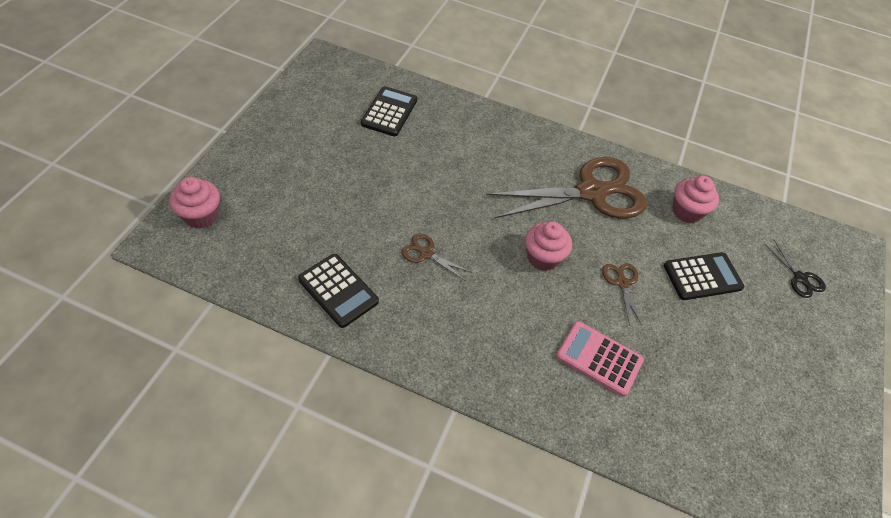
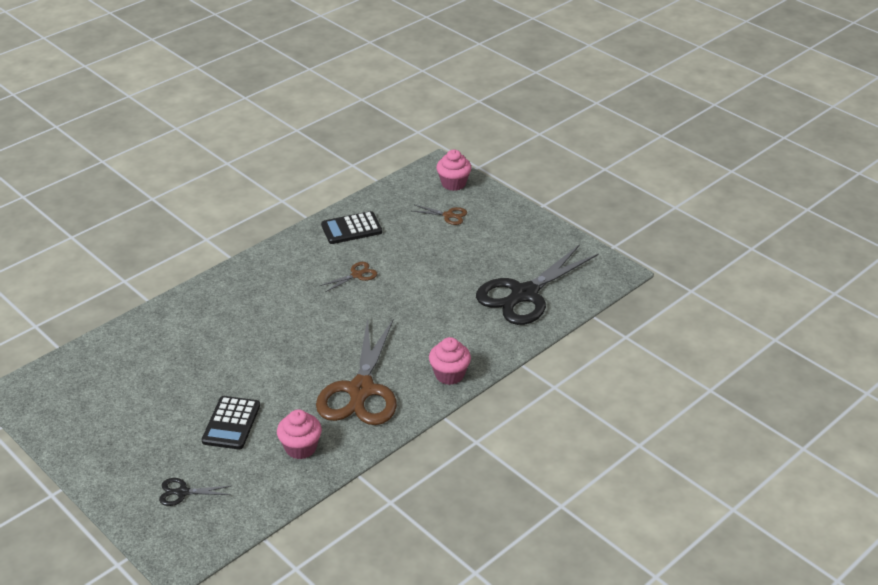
camera: 120 degrees right, 15 degrees down
black calculator [361,86,417,136] -> black scissors [476,244,599,325]
pink cupcake [525,221,572,271] -> pink cupcake moved to [429,337,471,385]
pink calculator [556,321,644,397] -> none
brown scissors [602,263,642,326] -> brown scissors moved to [413,205,467,225]

